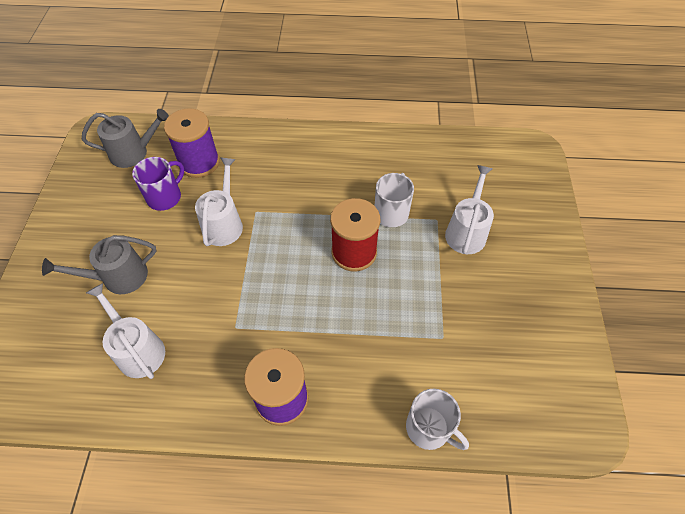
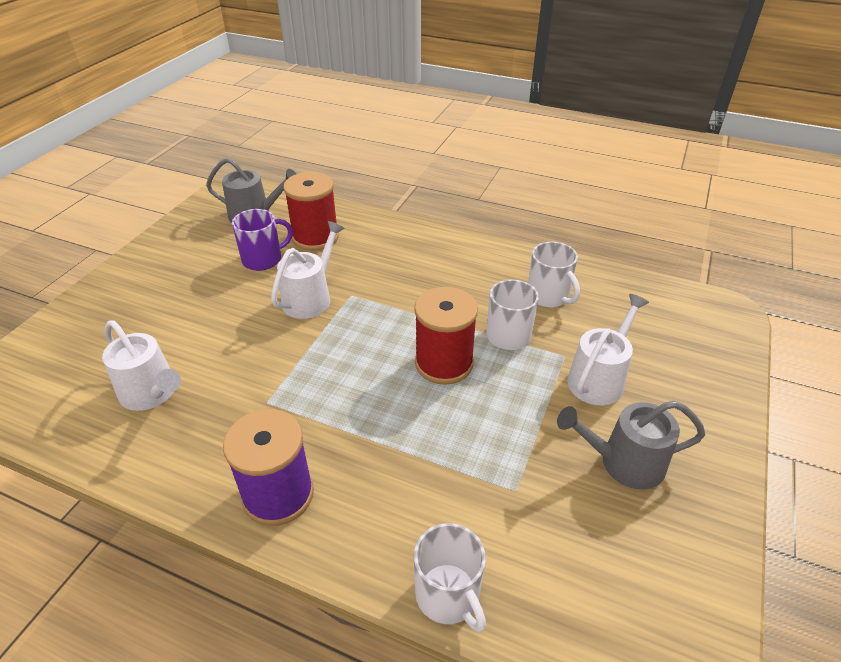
camera: 20 degrees right, 15 degrees down
grey watering can [42,235,157,294] -> grey watering can moved to [557,401,705,489]
white watering can [86,283,165,379] -> white watering can turned 150 degrees clockwise [102,320,181,411]
purple spool [164,108,220,178] -> red spool [283,172,339,251]
none -> white mug [528,242,580,307]

